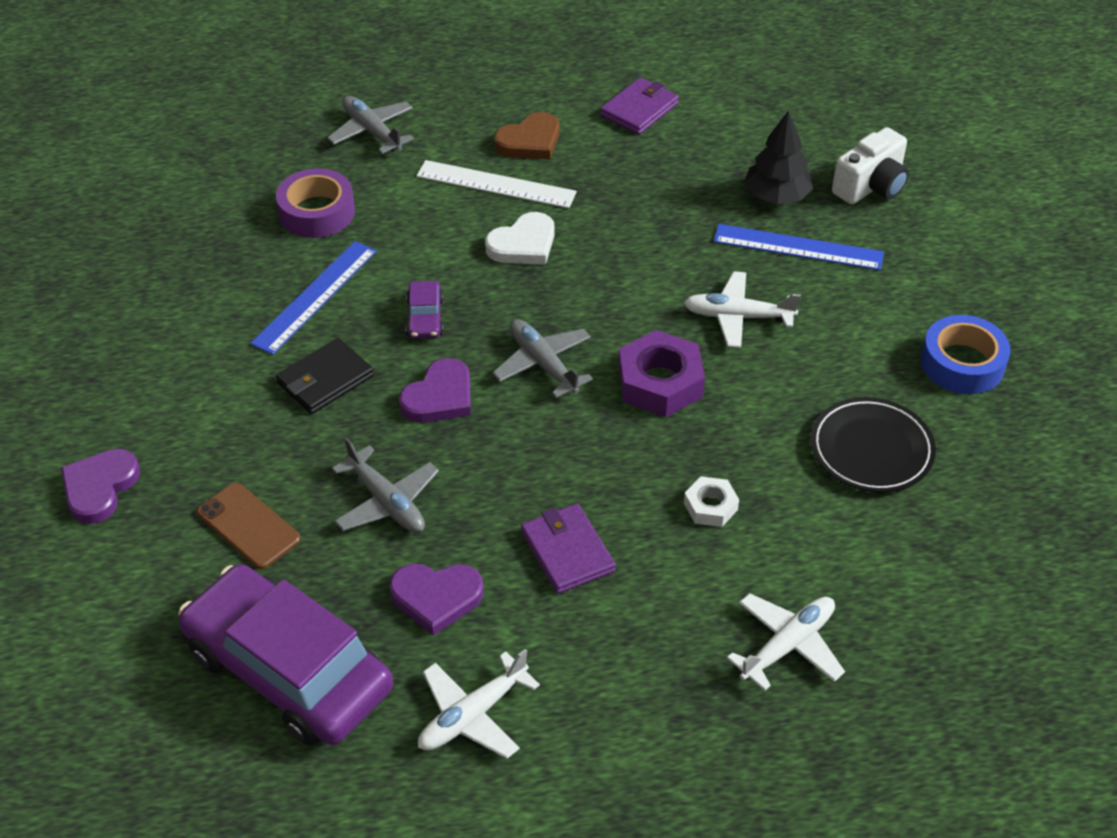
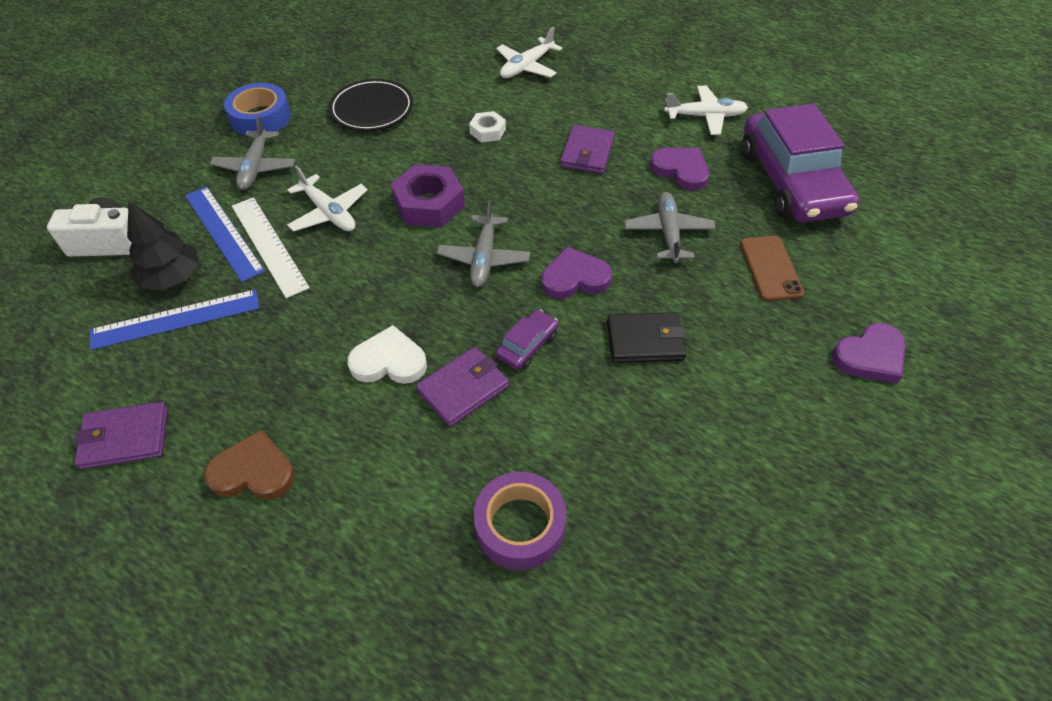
camera: 140 degrees left, 5 degrees up
blue ruler [250,241,377,355] -> blue ruler moved to [90,289,259,350]
grey plane [327,96,414,154] -> grey plane moved to [210,115,295,190]
white ruler [416,160,577,208] -> white ruler moved to [232,197,310,298]
white plane [727,593,845,691] -> white plane turned 45 degrees counterclockwise [496,27,562,78]
none -> purple wallet [416,347,509,427]

